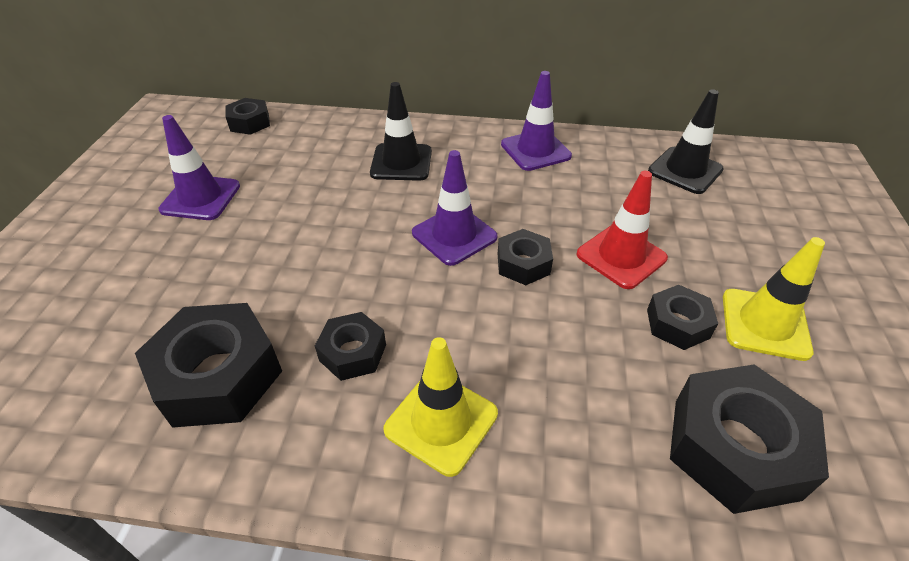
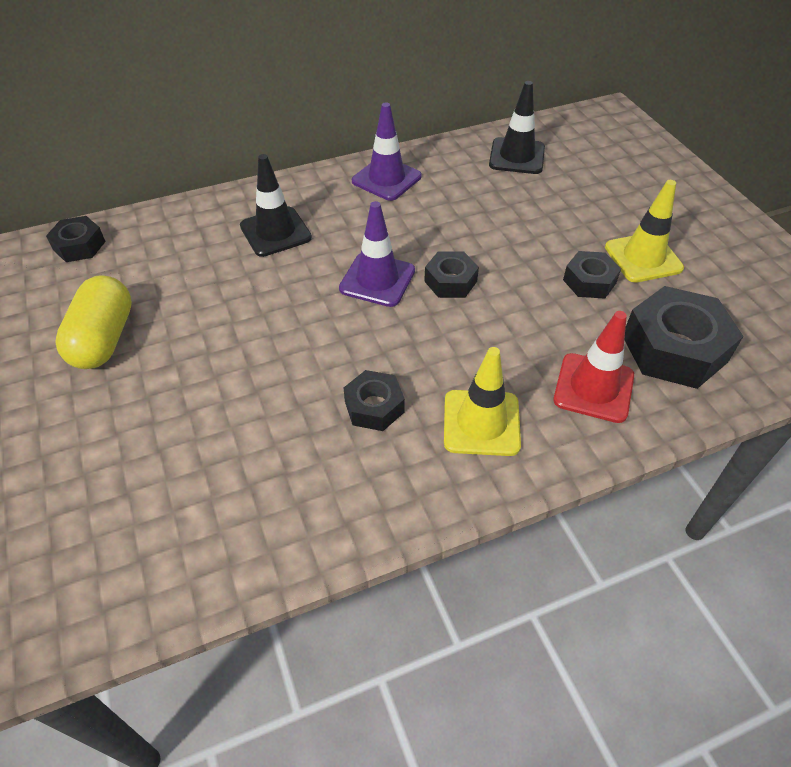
camera: 30 degrees left, 5 degrees up
black nut [135,303,282,428] -> none
purple traffic cone [158,115,240,220] -> yellow capsule [55,275,132,369]
red traffic cone [577,171,668,289] -> red traffic cone moved to [553,311,634,423]

